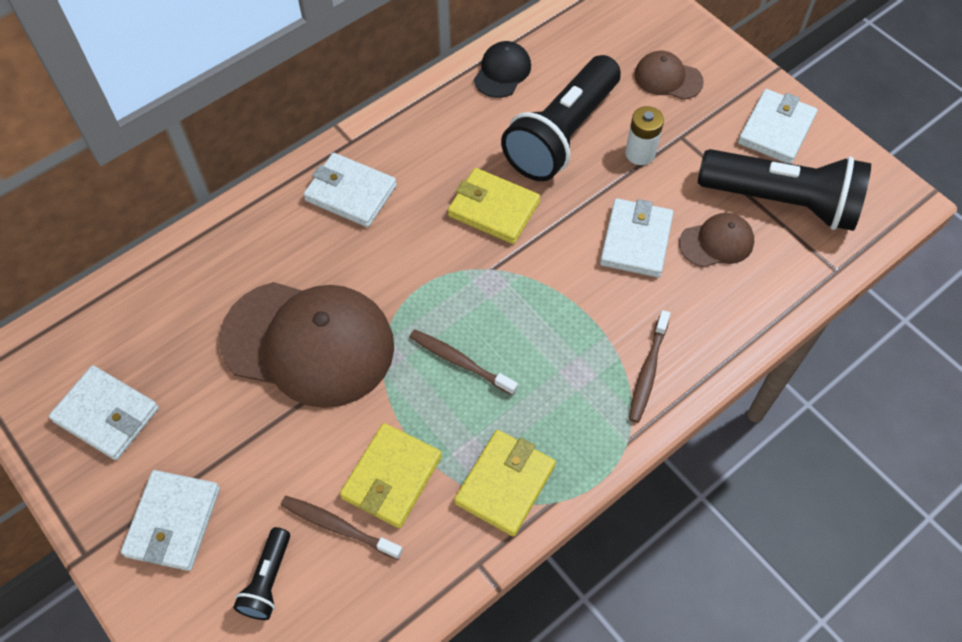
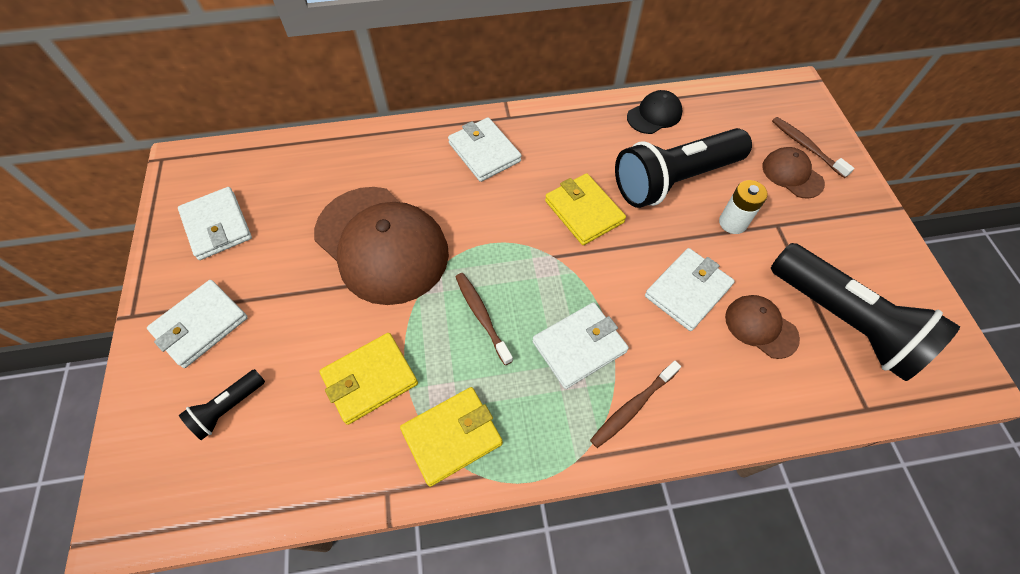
camera: 30 degrees right, 0 degrees up
brown toothbrush [281,496,403,560] -> brown toothbrush moved to [772,117,854,178]
brown cap [679,213,754,268] -> brown cap turned 150 degrees counterclockwise [725,295,800,359]
white wallet [738,89,818,164] -> white wallet moved to [532,302,629,389]

